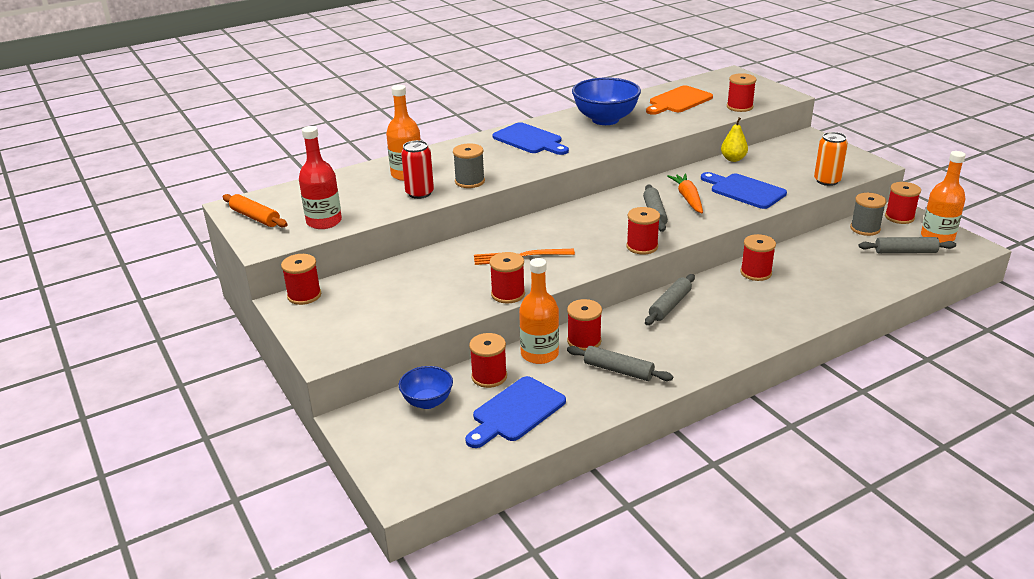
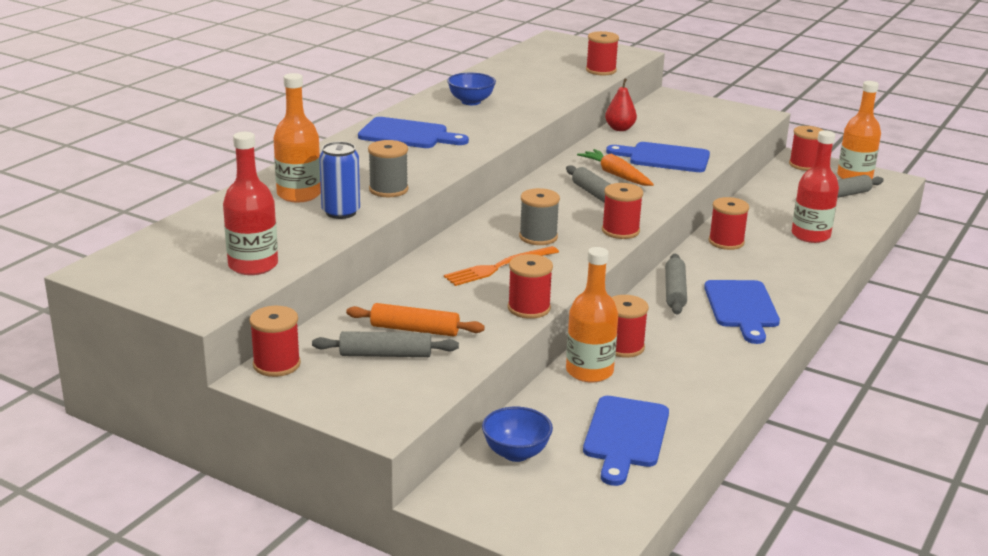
camera: 30 degrees left, 5 degrees down
orange rolling pin [223,194,287,227] -> orange rolling pin moved to [346,303,485,337]
red can [401,140,434,199] -> blue can [319,142,360,219]
red spool [469,333,507,388] -> none
grey rolling pin [567,346,673,381] -> grey rolling pin moved to [312,331,459,357]
blue bowl [572,77,641,125] -> blue bowl [447,73,496,105], size x0.57
orange cutting board [646,85,713,115] -> none
yellow pear [721,117,748,162] -> red pear [605,78,637,131]
orange can [814,132,848,186] -> none
grey spool [850,193,886,236] -> grey spool moved to [519,188,560,245]
none -> blue cutting board [704,280,780,344]
none -> red bottle [792,130,839,243]

